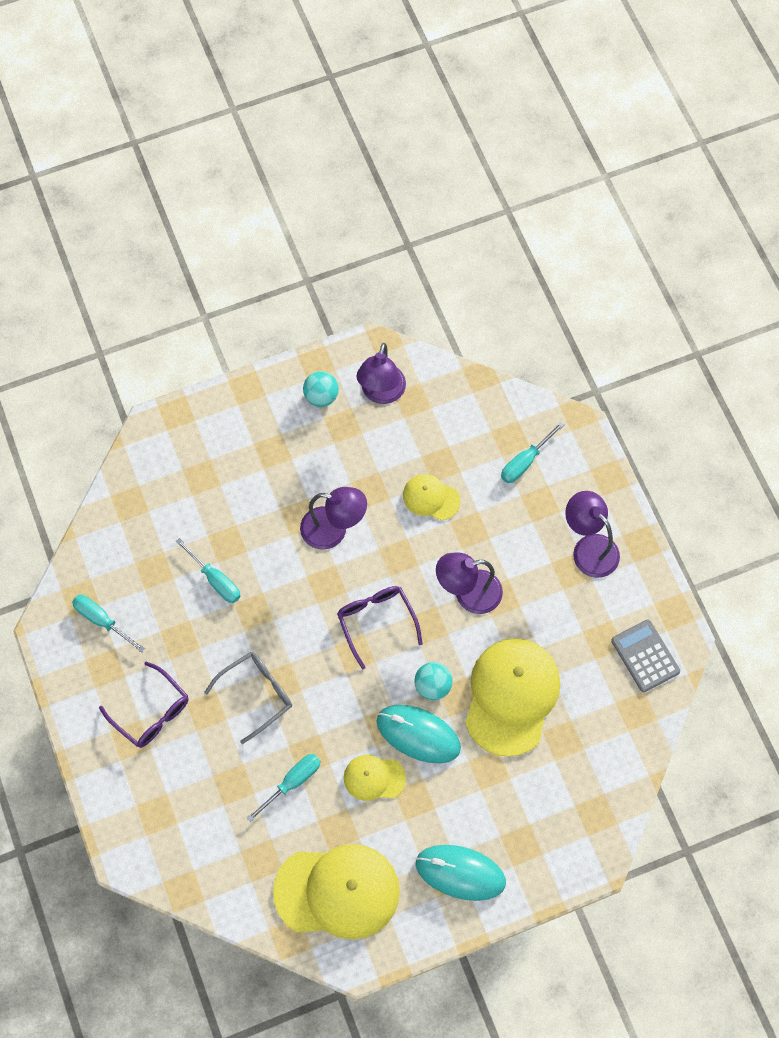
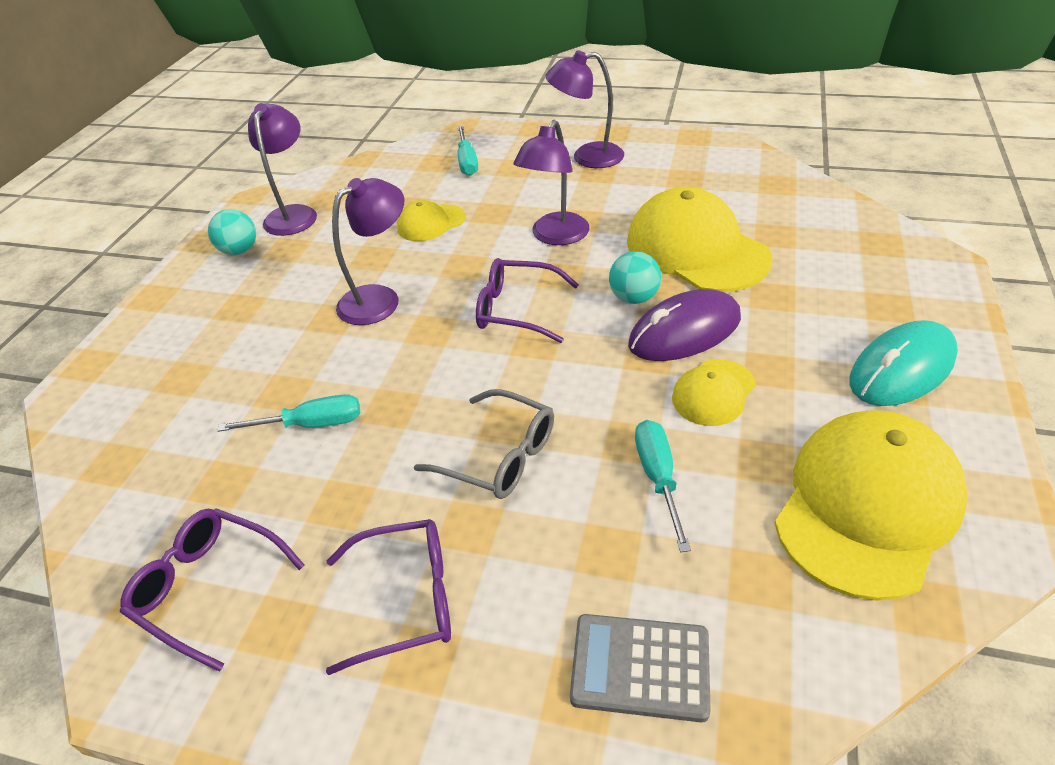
camera: 50 degrees left, 25 degrees down
turquoise screwdriver [72,595,145,653] -> purple glasses [120,508,305,672]
grey glasses [204,652,292,744] -> grey glasses turned 120 degrees clockwise [414,389,554,499]
purple lamp [356,343,406,404] -> purple lamp turned 135 degrees counterclockwise [248,103,317,236]
turquoise mouse [376,705,461,763] -> purple mouse [628,289,741,361]
grey calculator [611,619,680,692] -> grey calculator moved to [570,614,711,722]

